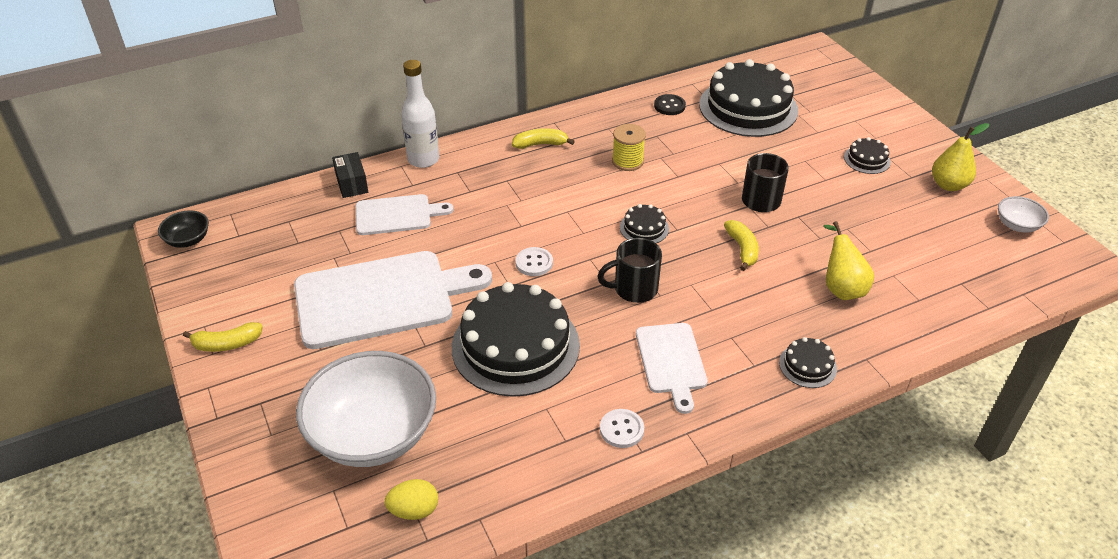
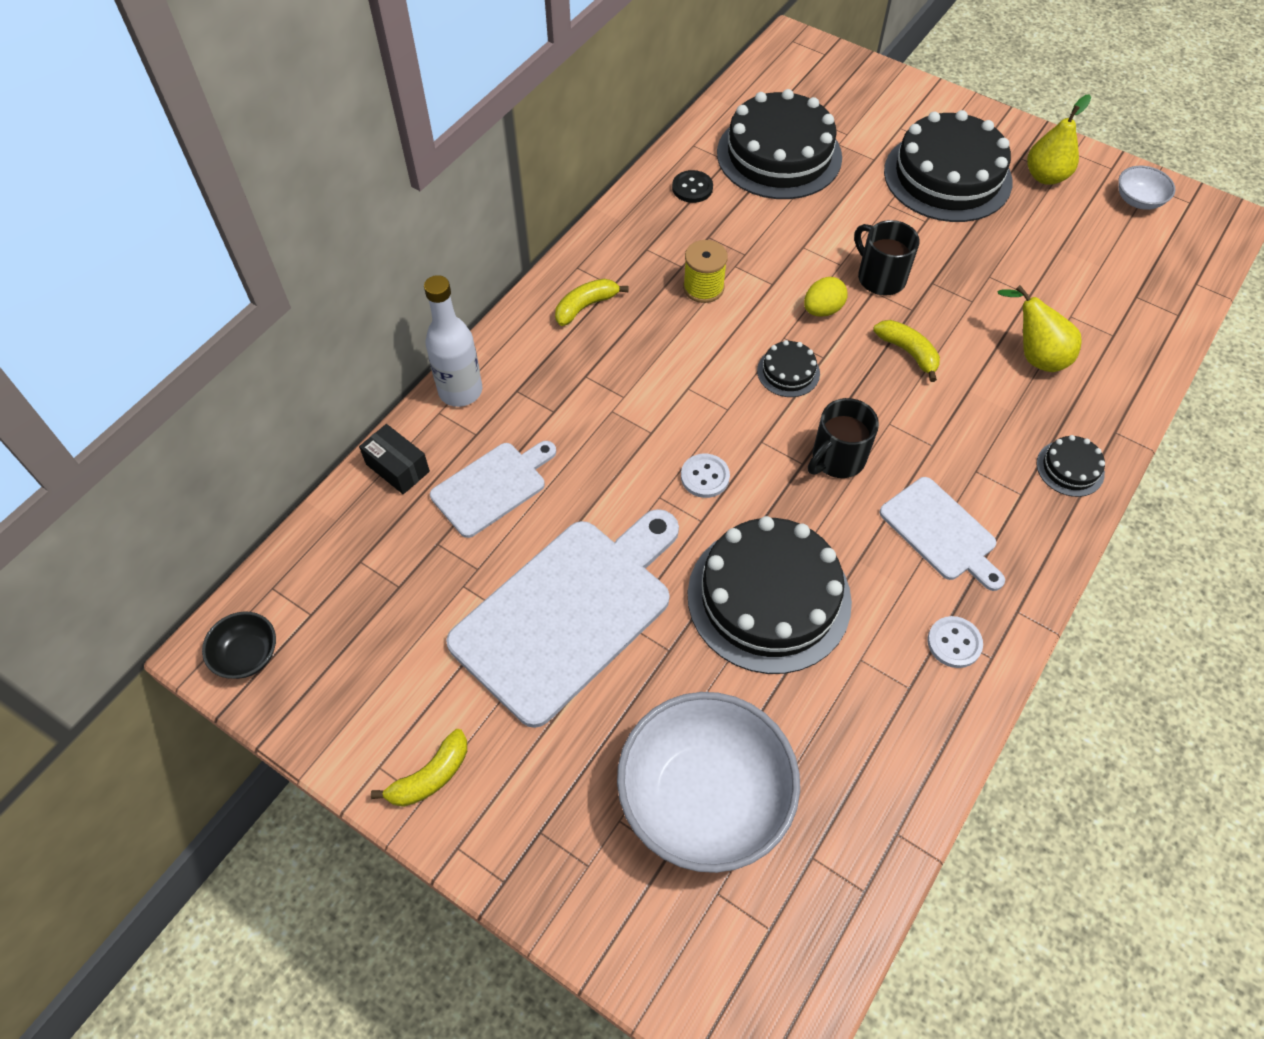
camera: 30 degrees left, 15 degrees up
yellow egg [384,479,438,520] -> yellow egg moved to [804,277,848,317]
black cake [844,137,891,174] -> black cake [884,110,1012,222], size x2.29

